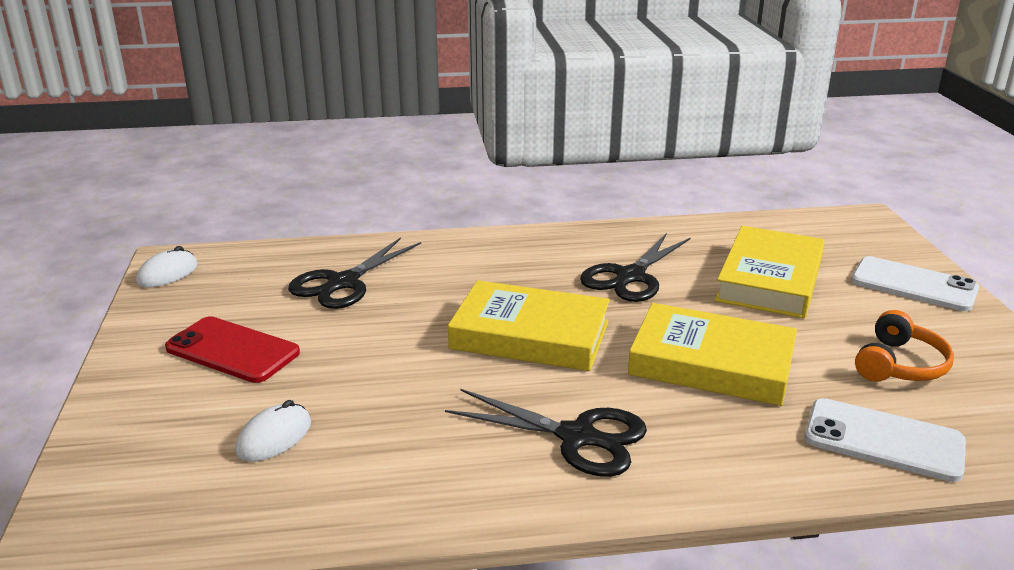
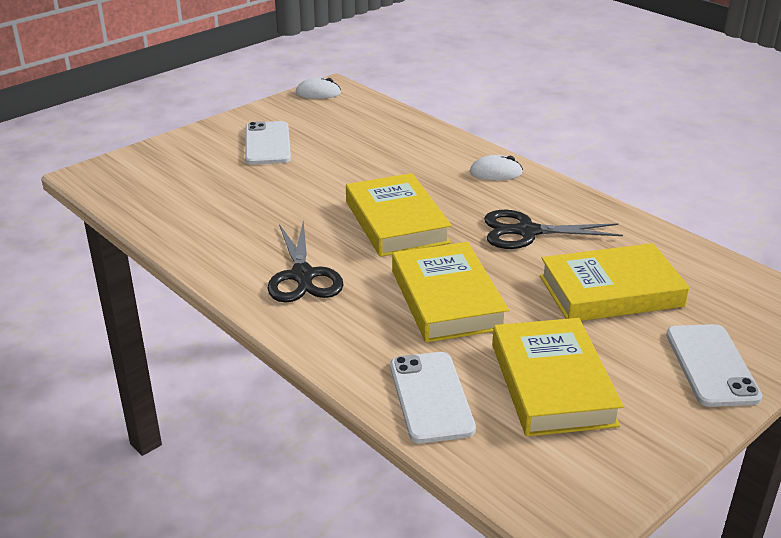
camera: 55 degrees right, 5 degrees up
red phone [165,316,300,383] -> white phone [245,121,291,165]
white mouse [235,400,311,462] -> white mouse moved to [470,155,523,180]
black scissors [288,237,421,309] -> none
orange headphones [855,310,954,382] -> yellow book [492,318,624,436]

